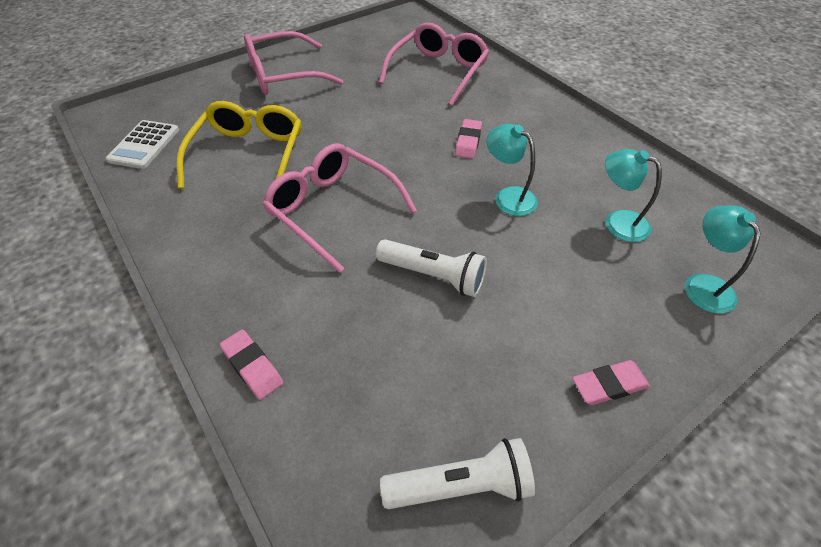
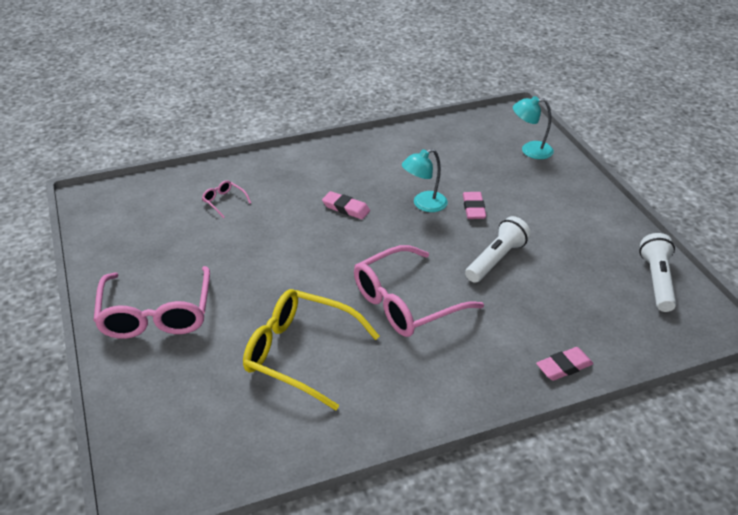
camera: 75 degrees left, 10 degrees down
white calculator [105,120,179,169] -> none
pink glasses [379,22,489,106] -> pink glasses [202,180,251,218], size x0.42
pink eraser [572,360,650,405] -> pink eraser moved to [463,192,486,219]
turquoise lamp [605,149,662,242] -> none

